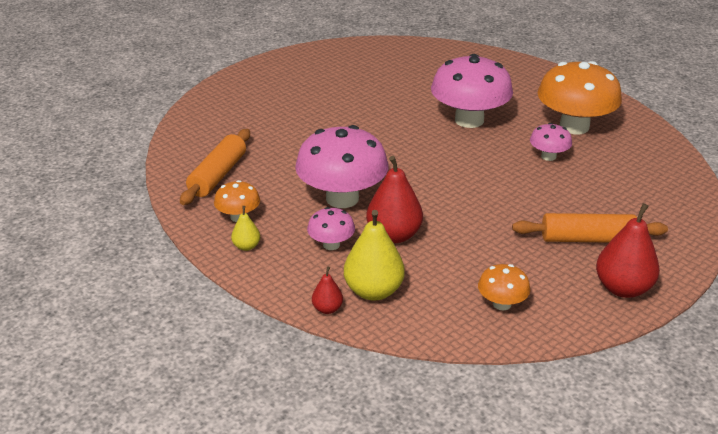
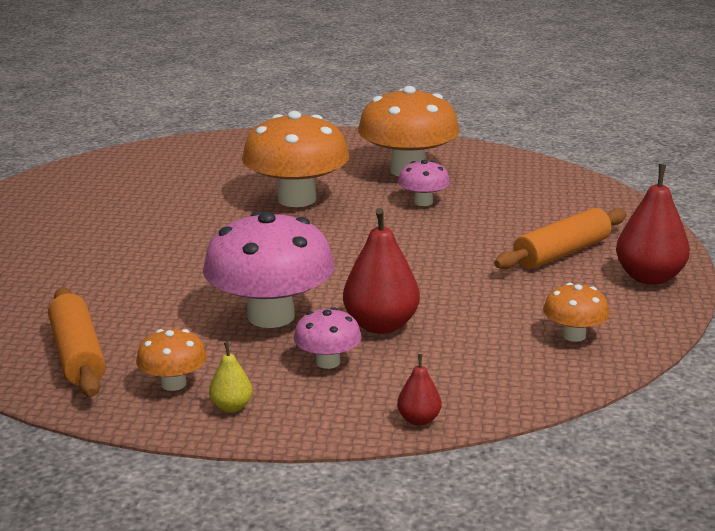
camera: 40 degrees left, 10 degrees down
yellow pear [344,210,405,301] -> none
pink mushroom [431,54,513,128] -> orange mushroom [242,111,349,207]

